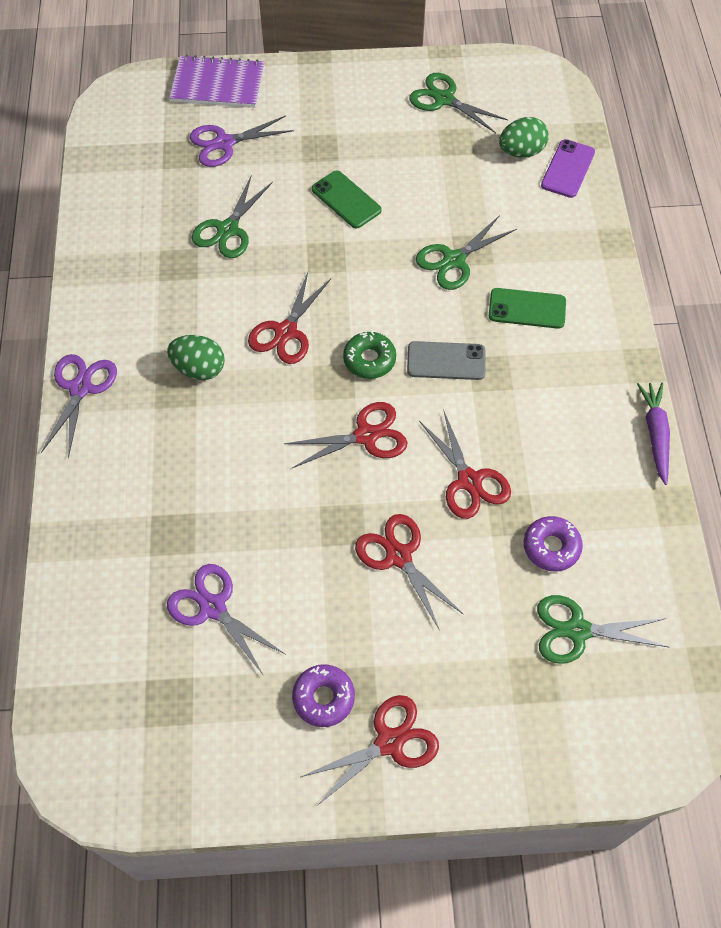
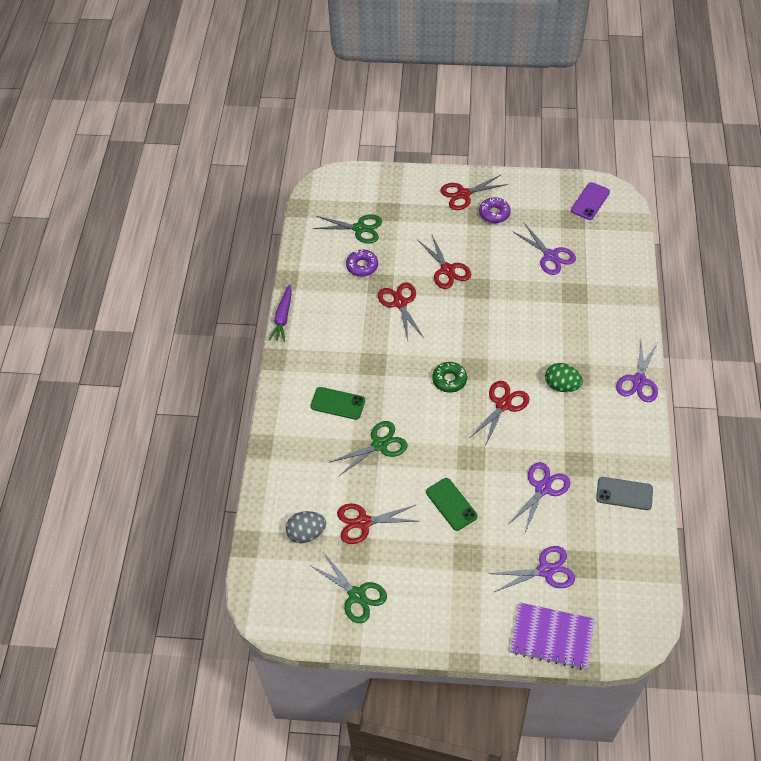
camera: 170 degrees left, 5 degrees down
green scissors [192,175,273,258] -> purple scissors [509,462,570,532]
red scissors [284,402,408,468] -> red scissors moved to [337,503,417,544]
grey phone [407,341,486,380] -> grey phone moved to [596,477,653,510]
green egg [499,117,549,158] -> grey egg [286,511,326,543]
purple phone [541,139,595,198] -> purple phone moved to [571,182,610,220]

